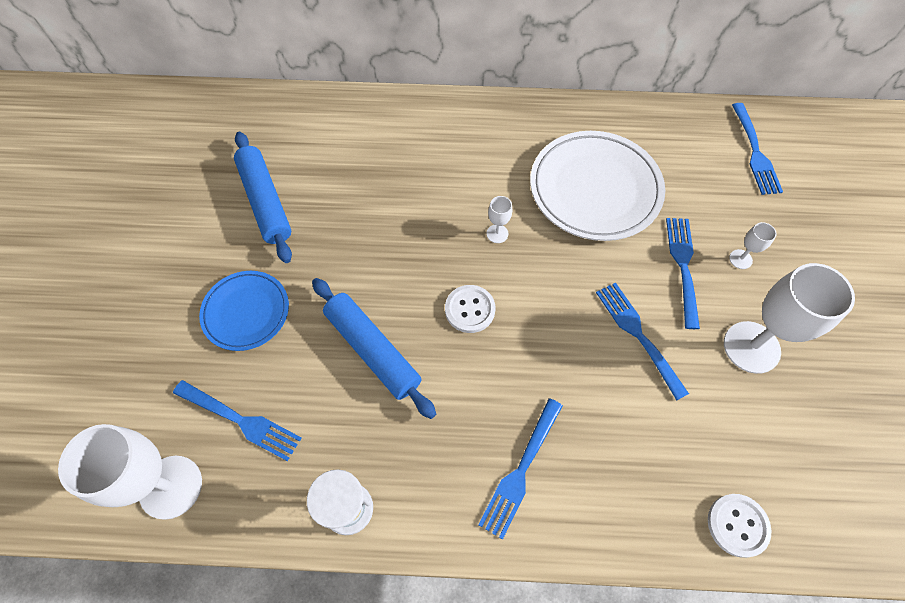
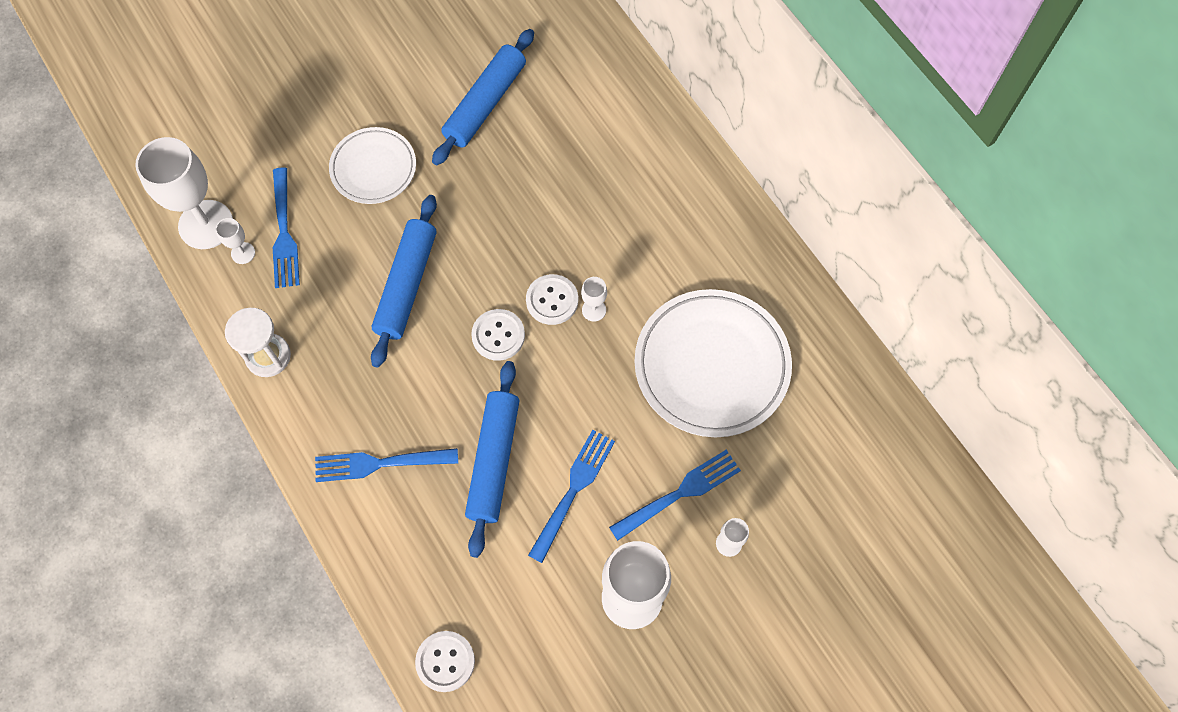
camera: 55 degrees right, 5 degrees up
blue plate [199,271,289,351] -> white plate [329,127,416,204]
blue fork [732,103,783,195] -> none
none -> white goblet [216,218,255,264]
none -> blue rolling pin [465,361,519,558]
none -> white button [526,274,578,325]

